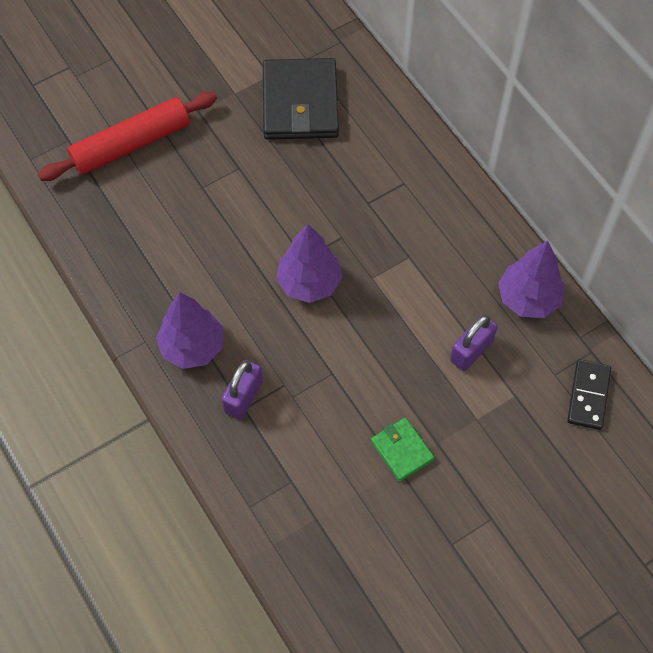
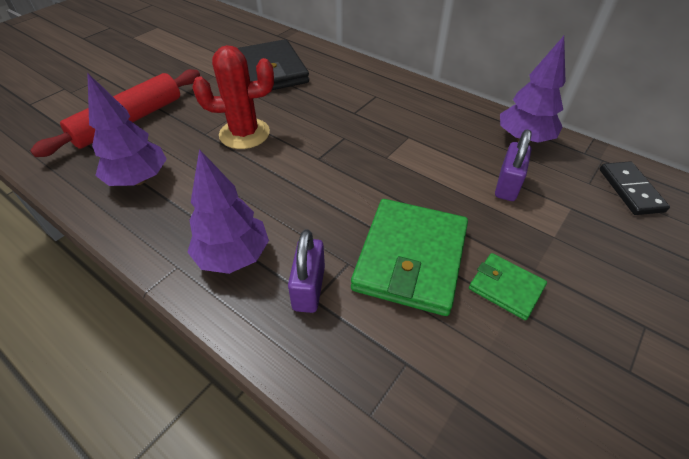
camera: 20 degrees left, 15 degrees down
purple tree [276,224,342,303] -> purple tree moved to [87,73,167,186]
none -> red cactus [192,45,274,149]
none -> green wallet [351,199,468,316]

